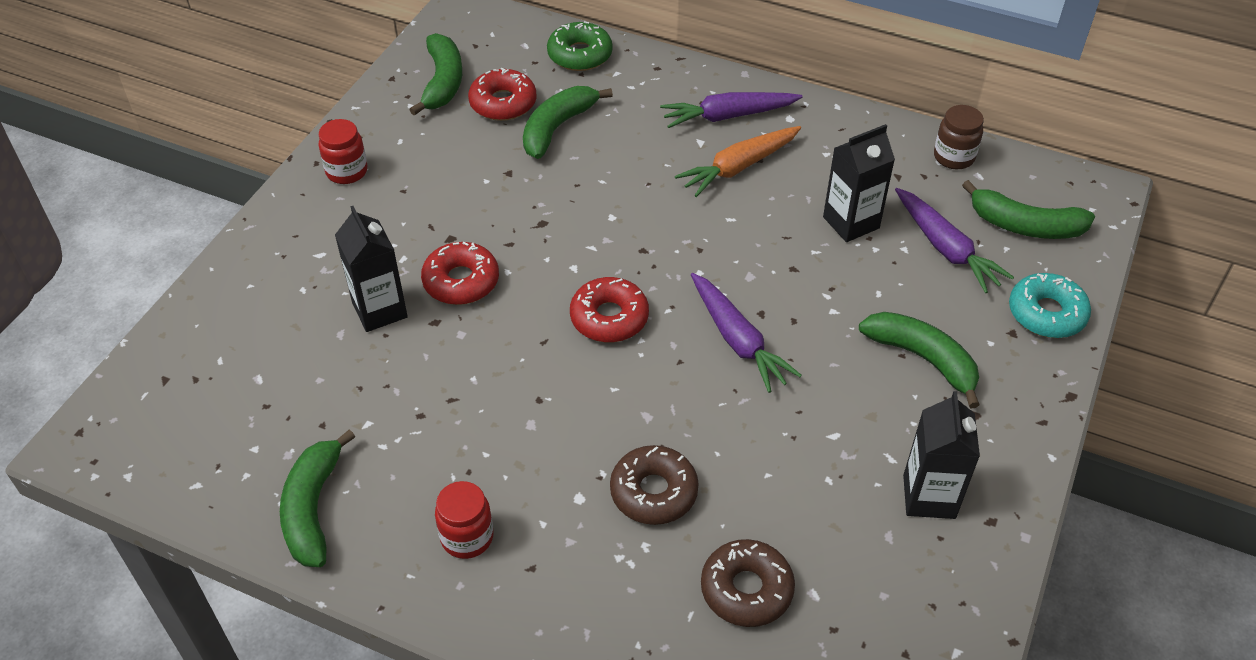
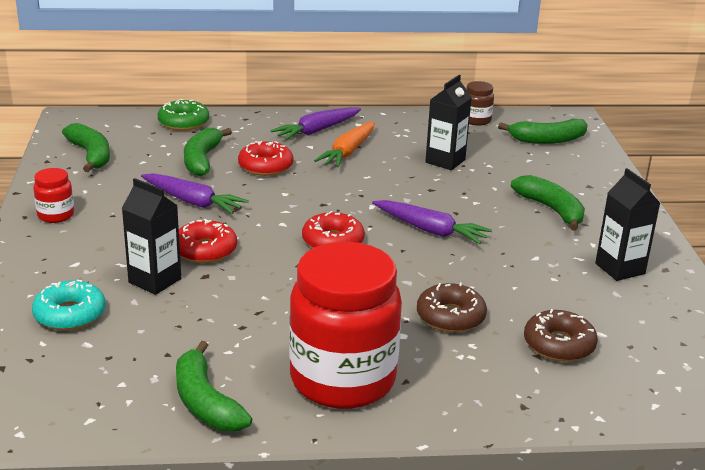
camera: 30 degrees left, 20 degrees down
red jar [435,481,494,559] -> red jar [289,242,402,409], size x2.34
red donut [468,68,537,121] -> red donut moved to [238,141,294,176]
green banana [859,312,979,408] -> green banana turned 45 degrees clockwise [511,175,585,231]
purple carrot [895,188,1014,293] -> purple carrot moved to [141,173,249,214]
turquoise donut [1009,273,1091,338] -> turquoise donut moved to [32,279,106,331]

